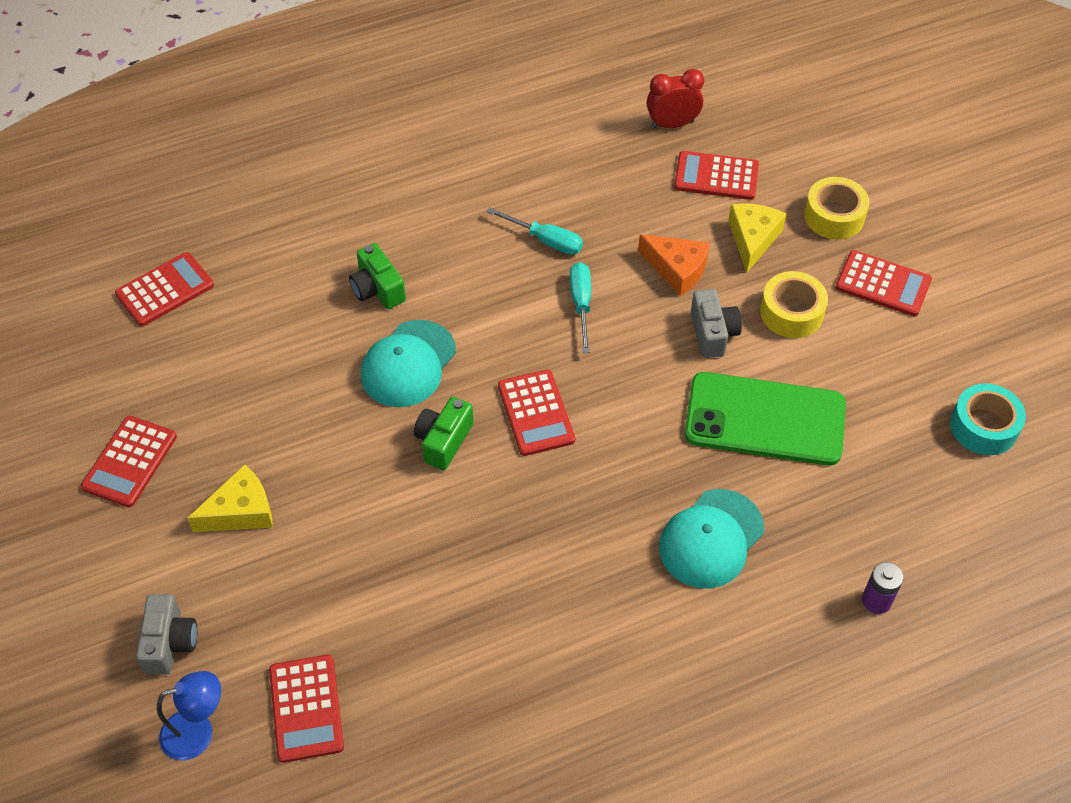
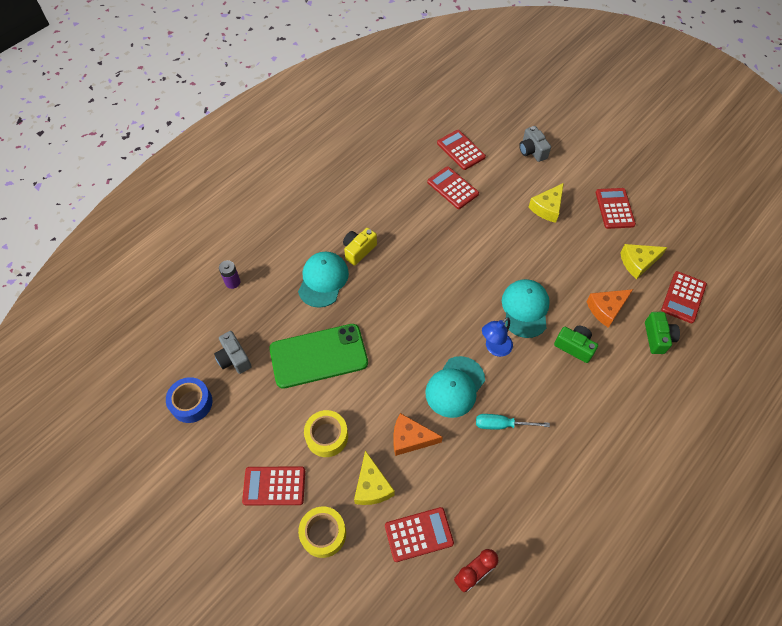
camera: 155 degrees right, 5 degrees up
blue lamp [157,671,221,761] -> blue lamp moved to [482,318,513,357]
green camera [414,397,474,470] -> green camera moved to [645,312,680,354]
red calculator [498,369,575,456] -> red calculator moved to [427,166,479,209]
turquoise screwdriver [570,262,591,353] -> turquoise cap [425,356,485,418]
grey camera [691,289,742,358] -> grey camera moved to [214,331,251,374]
turquoise tape [950,383,1026,455] -> blue tape [166,377,212,423]
none -> yellow camera [343,228,377,266]
none -> orange cheese [586,289,633,328]
none -> yellow cheese [620,244,668,279]

